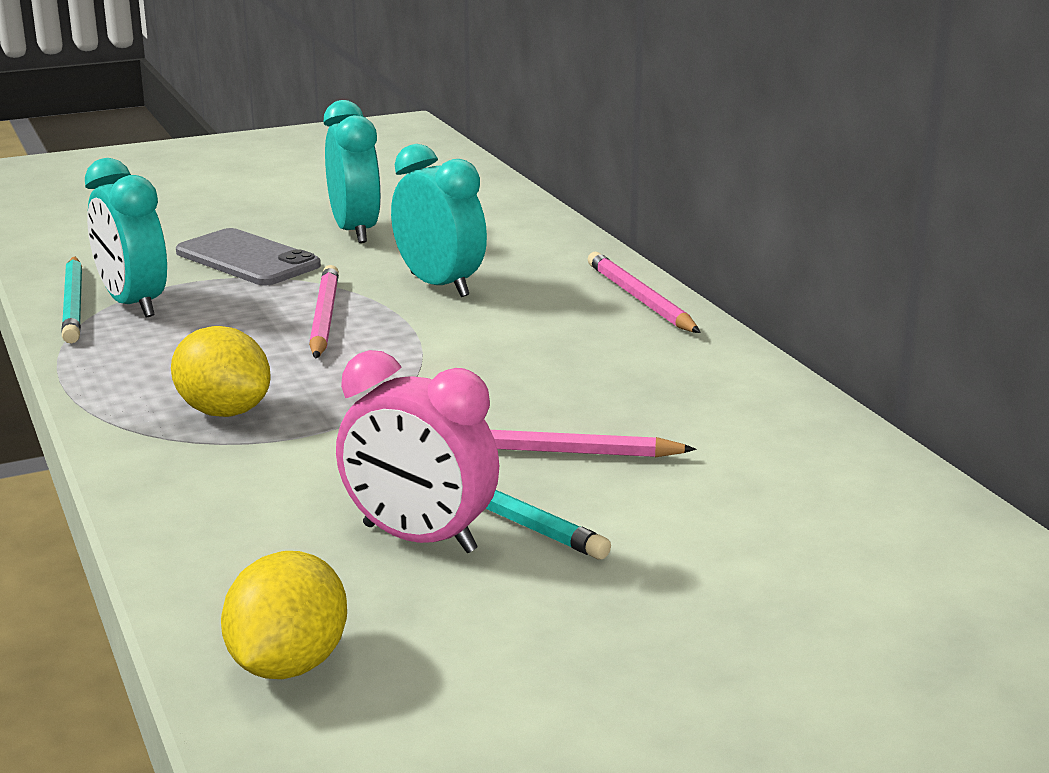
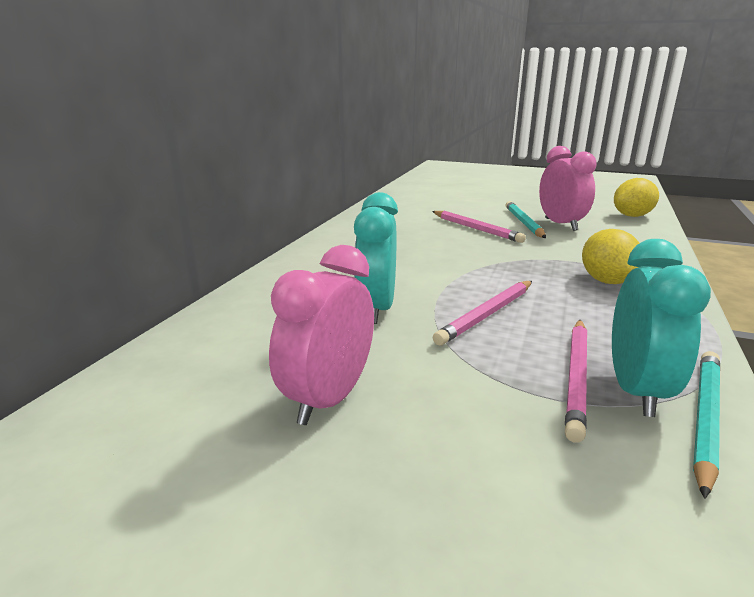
camera: 135 degrees left, 0 degrees up
grey phone [176,228,321,286] -> none
turquoise clock [324,100,381,243] -> pink clock [269,245,374,425]
pink pencil [588,252,701,333] -> pink pencil moved to [565,320,587,443]

